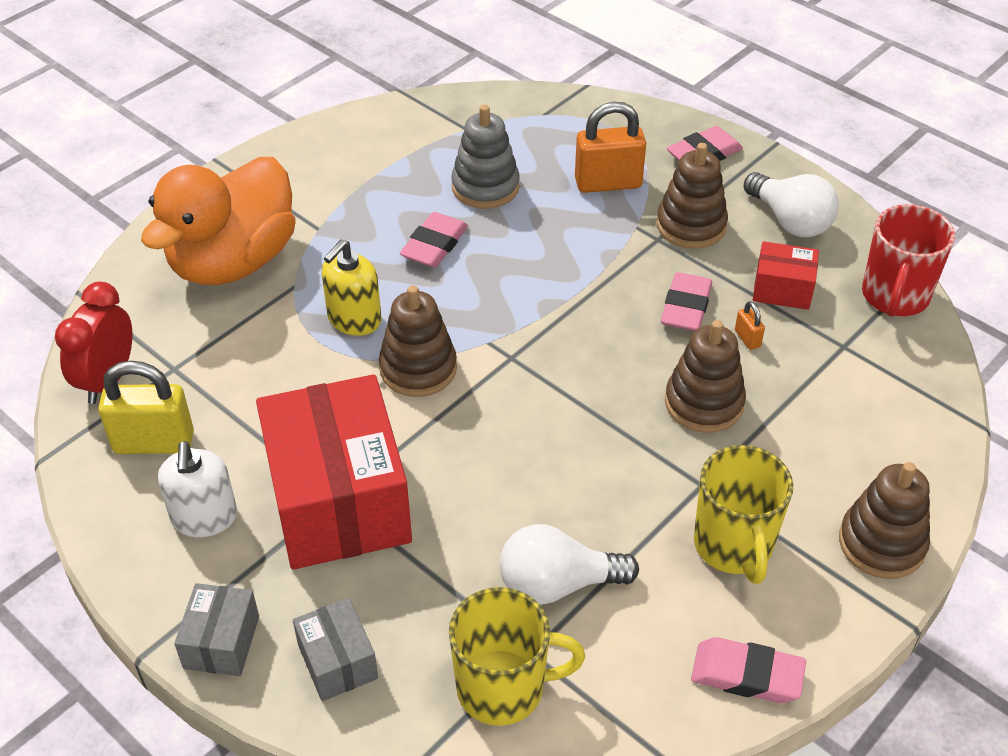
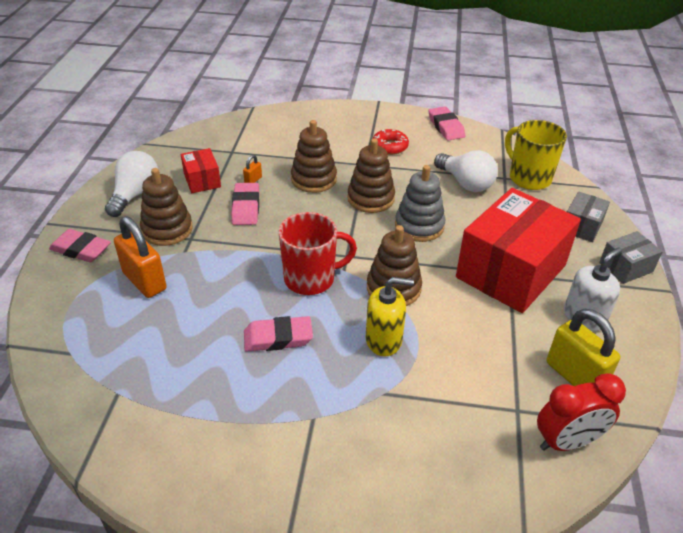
camera: 125 degrees left, 5 degrees down
orange duck [141,157,296,285] -> none
grey stacking toy [451,105,520,209] -> grey stacking toy moved to [395,165,445,242]
pink eraser [661,272,712,331] -> pink eraser turned 75 degrees counterclockwise [231,183,259,225]
yellow mug [694,445,793,584] -> red donut [372,129,409,155]
brown stacking toy [839,462,930,579] -> brown stacking toy moved to [347,139,395,213]
red mug [862,204,955,317] -> red mug moved to [279,212,357,295]

